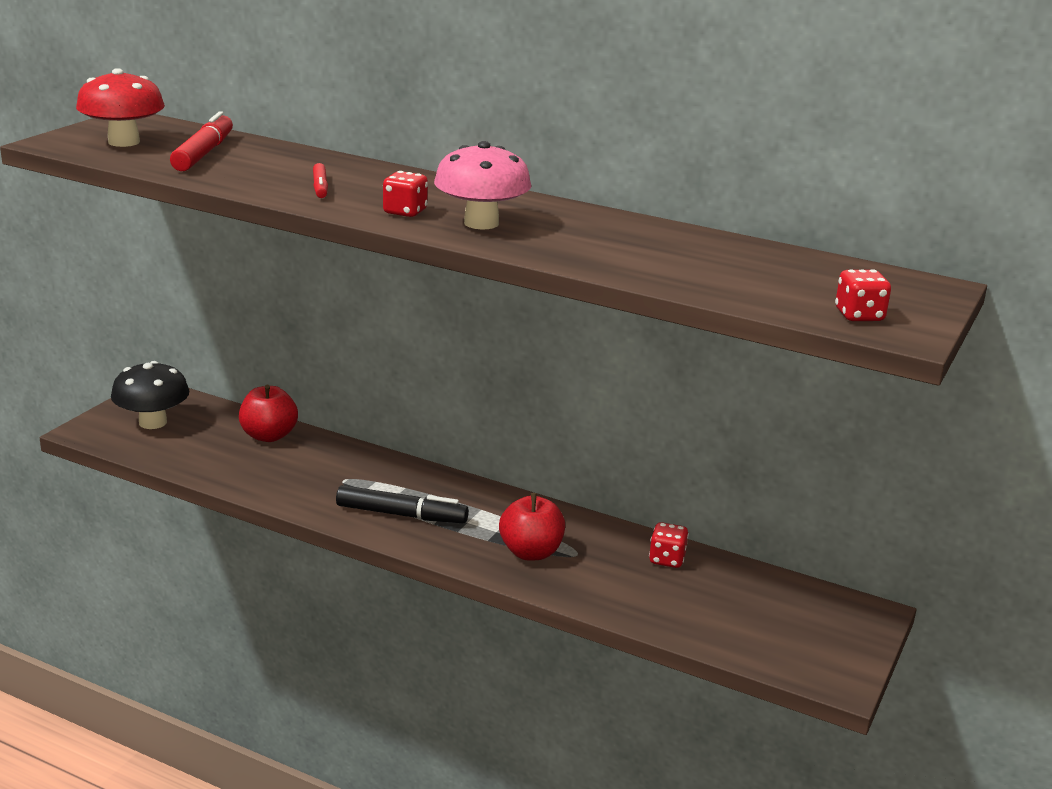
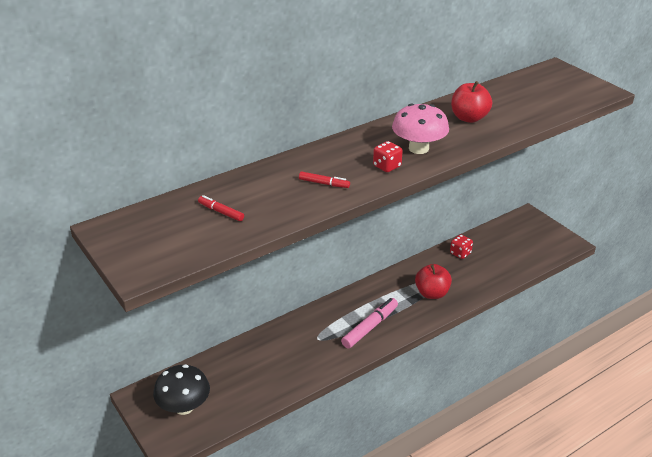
camera: 60 degrees left, 10 degrees up
red mushroom [76,68,165,147] -> none
red marker [170,111,233,171] -> red marker [198,195,244,221], size x0.55
red apple [239,385,298,442] -> red apple moved to [451,81,492,123]
black marker [336,485,469,523] -> pink marker [341,298,398,348]
red dice [835,269,891,321] -> none

